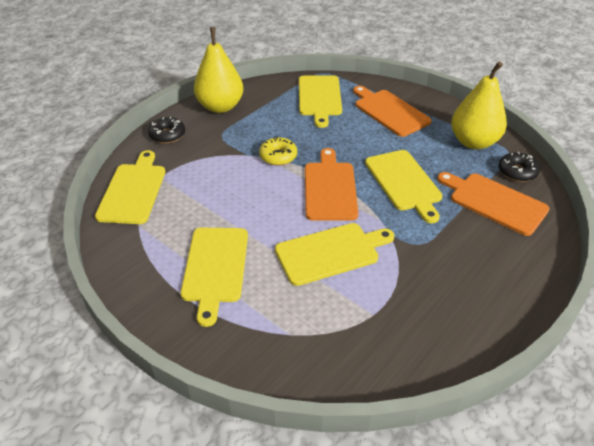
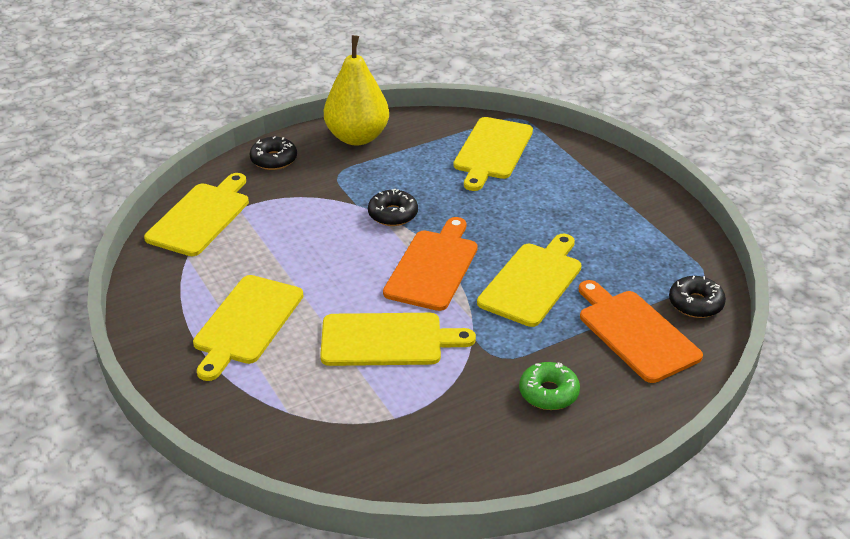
camera: 20 degrees right, 5 degrees down
yellow donut [259,137,297,166] -> black donut [368,189,418,226]
orange cutting board [353,86,432,137] -> none
yellow cutting board [365,150,443,223] -> yellow cutting board turned 150 degrees counterclockwise [477,234,582,327]
yellow pear [451,62,507,149] -> none
none -> green donut [519,362,580,410]

